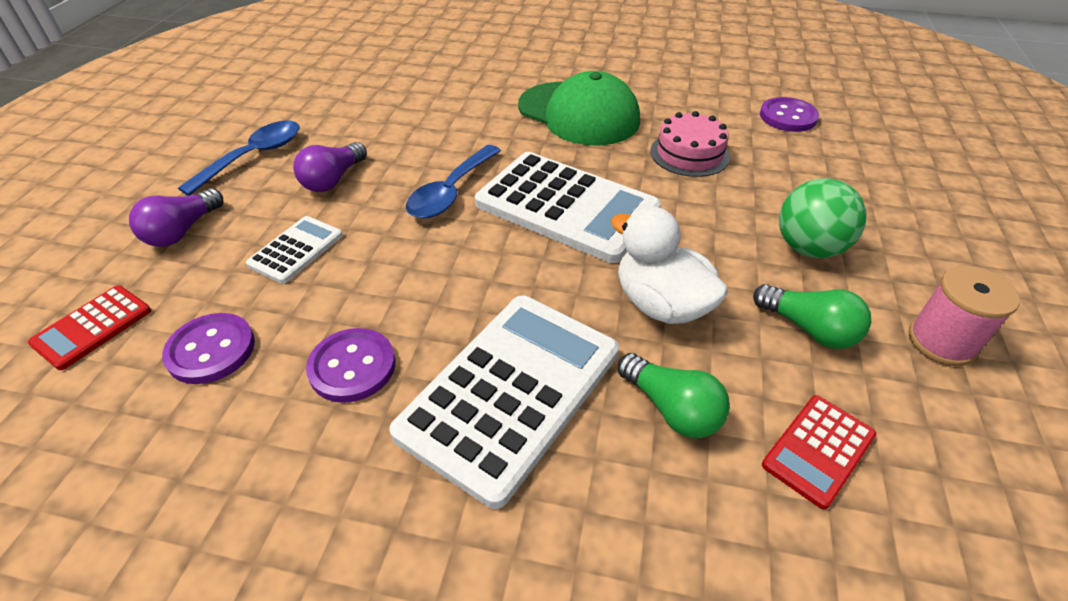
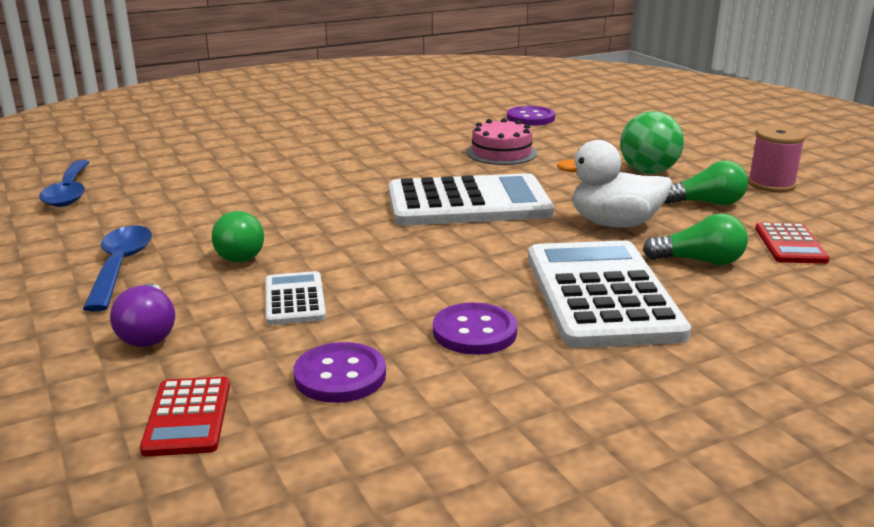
camera: 40 degrees left, 20 degrees down
purple light bulb [293,142,367,192] -> green light bulb [212,211,264,263]
blue spoon [406,145,501,219] -> blue spoon moved to [39,160,90,207]
green cap [518,71,640,145] -> none

